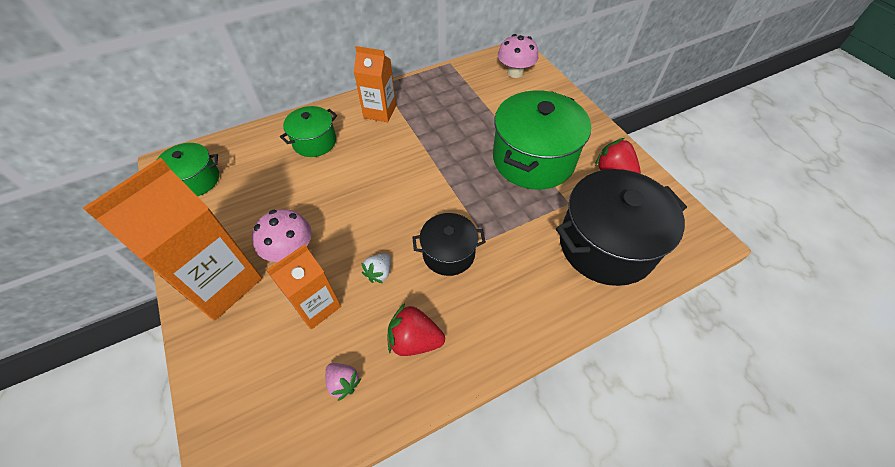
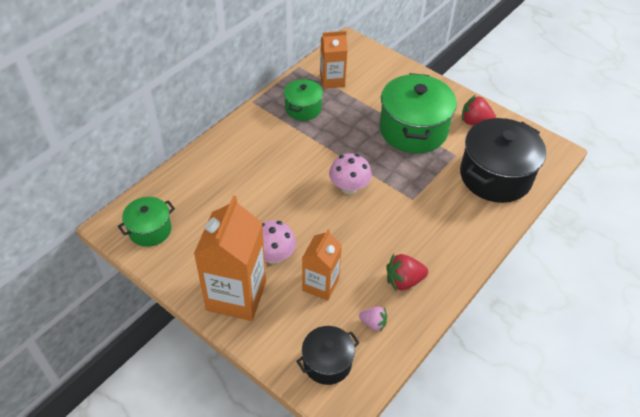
camera: 25 degrees left, 5 degrees down
green pot [280,106,337,157] -> green pot moved to [284,79,323,121]
orange carton [354,46,396,122] -> orange carton moved to [320,31,348,89]
white strawberry [361,254,391,283] -> none
black pot [412,213,486,276] -> black pot moved to [296,326,360,385]
pink mushroom [498,34,538,78] -> pink mushroom moved to [329,153,372,194]

